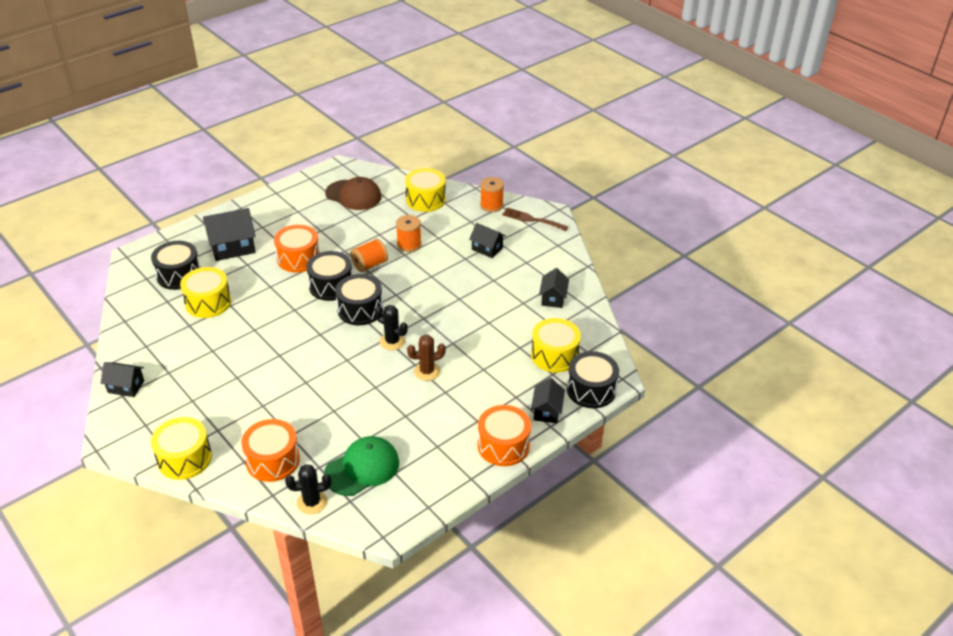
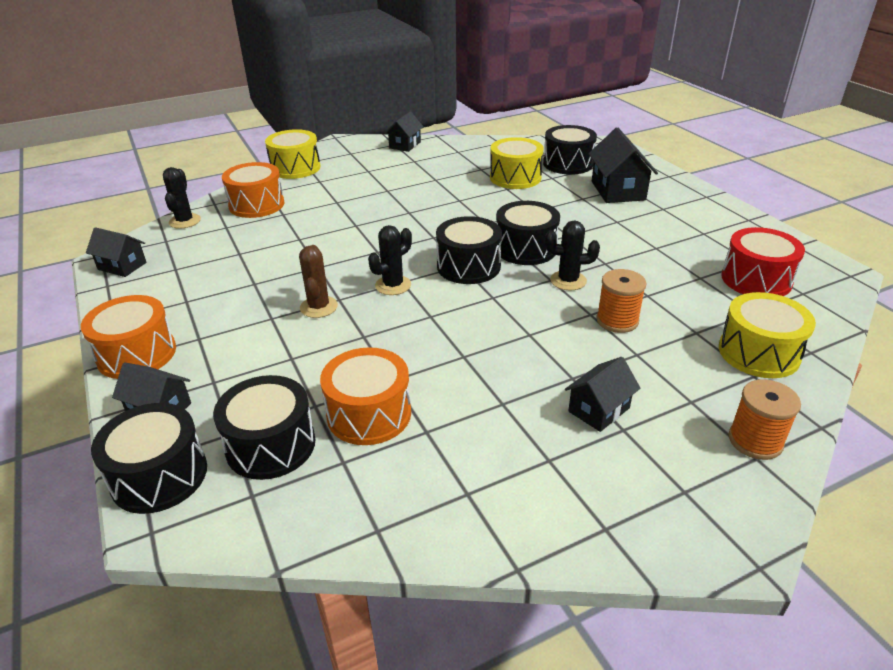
camera: 105 degrees right, 5 degrees down
orange drum [274,225,320,273] -> orange drum moved to [320,347,411,445]
green cap [324,436,399,496] -> none
brown cap [325,177,382,210] -> red drum [722,227,805,296]
orange spool [350,239,388,272] -> black cactus [545,220,600,290]
brown fork [502,207,568,231] -> none
yellow drum [531,318,581,373] -> black drum [213,375,315,480]
black house [539,268,569,308] -> black house moved to [86,227,147,277]

